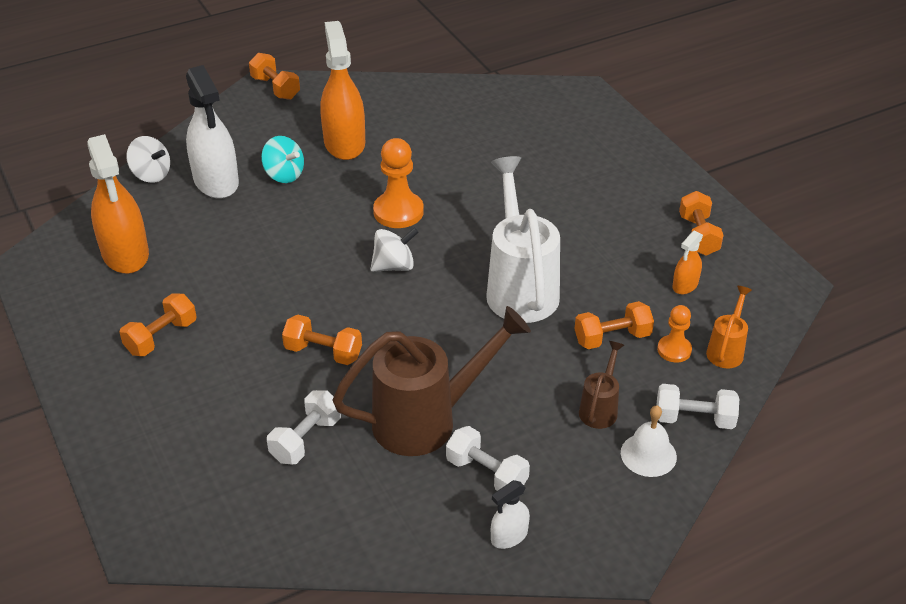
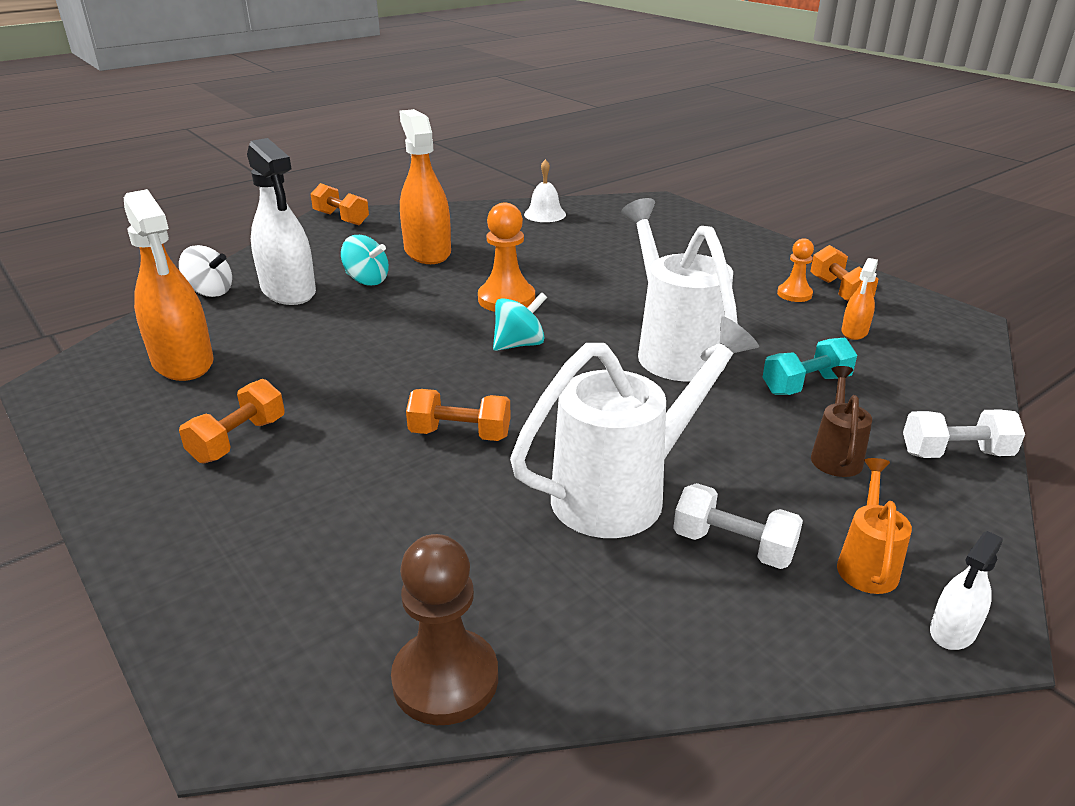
camera: 10 degrees left, 10 degrees down
white dumbbell [267,390,341,464] -> none
brown watering can [332,306,531,456] -> white watering can [510,316,759,538]
white spinning top [370,228,419,272] -> turquoise spinning top [493,292,547,351]
white spray bottle [491,480,530,549] -> white spray bottle moved to [930,531,1003,650]
orange dumbbell [574,301,654,349] -> turquoise dumbbell [763,338,857,395]
white bell [621,406,677,477] -> white bell moved to [524,159,566,222]
orange pawn [657,305,692,362] -> orange pawn moved to [777,238,814,302]
orange watering can [706,286,752,368] -> orange watering can moved to [837,458,912,594]
none -> brown pawn [391,534,498,725]

